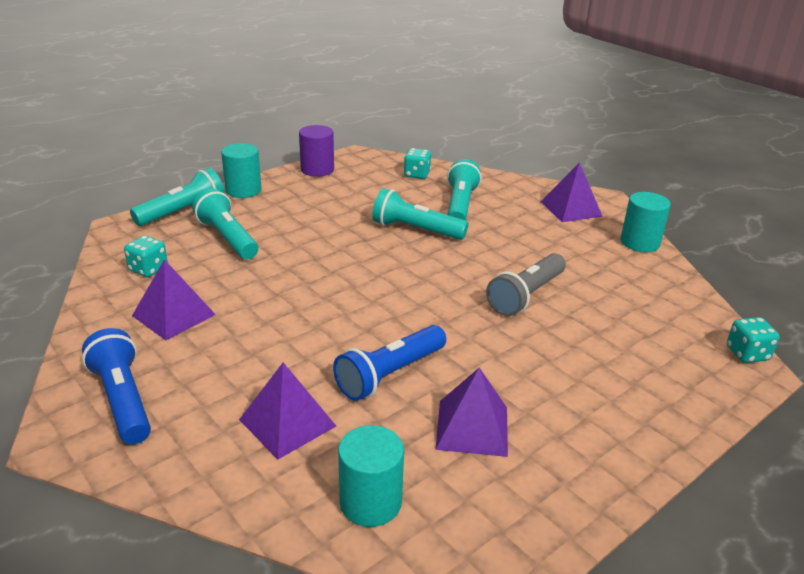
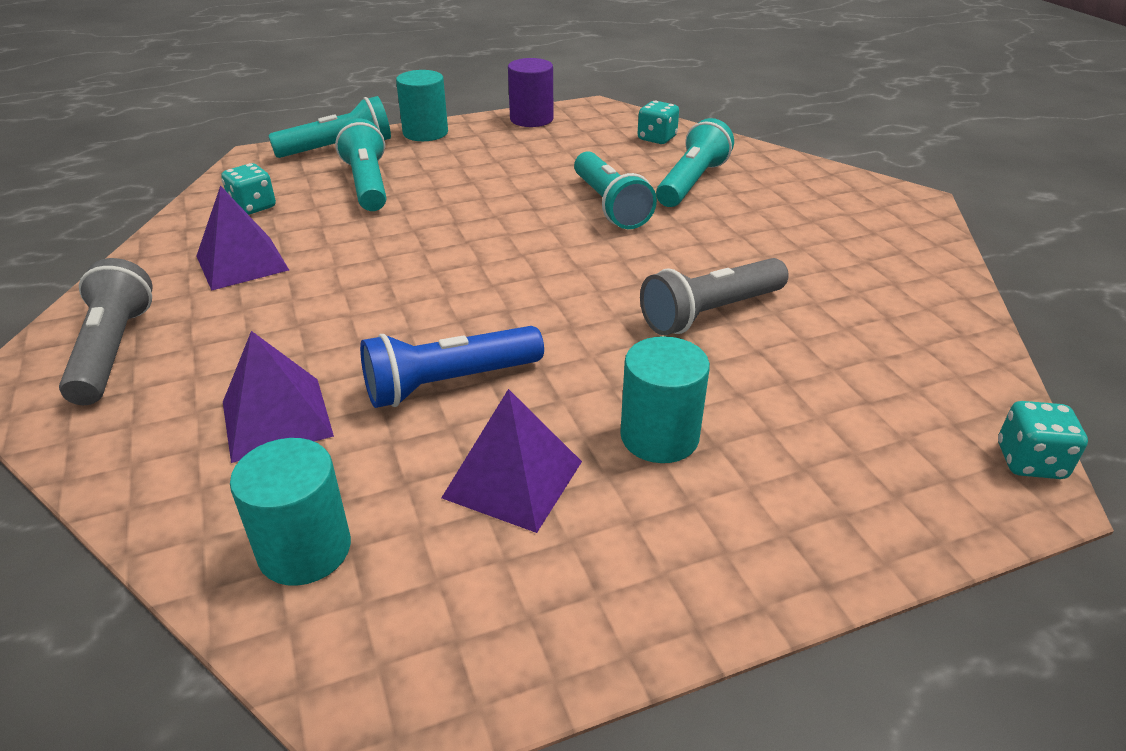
camera: 20 degrees right, 5 degrees up
blue flashlight [82,328,151,444] -> grey flashlight [59,258,153,405]
turquoise flashlight [372,188,468,240] -> turquoise flashlight turned 150 degrees counterclockwise [574,151,657,229]
purple pyramid [541,162,603,222] -> none
turquoise cylinder [620,192,671,252] -> turquoise cylinder moved to [620,336,710,463]

